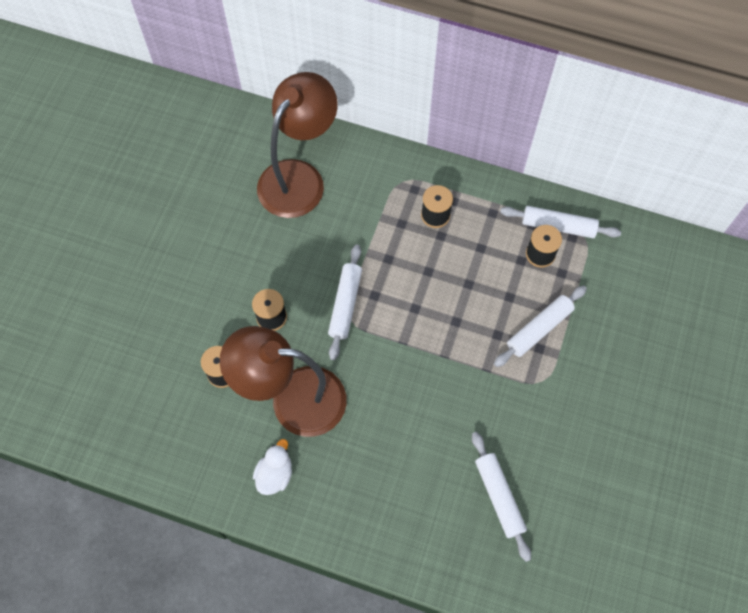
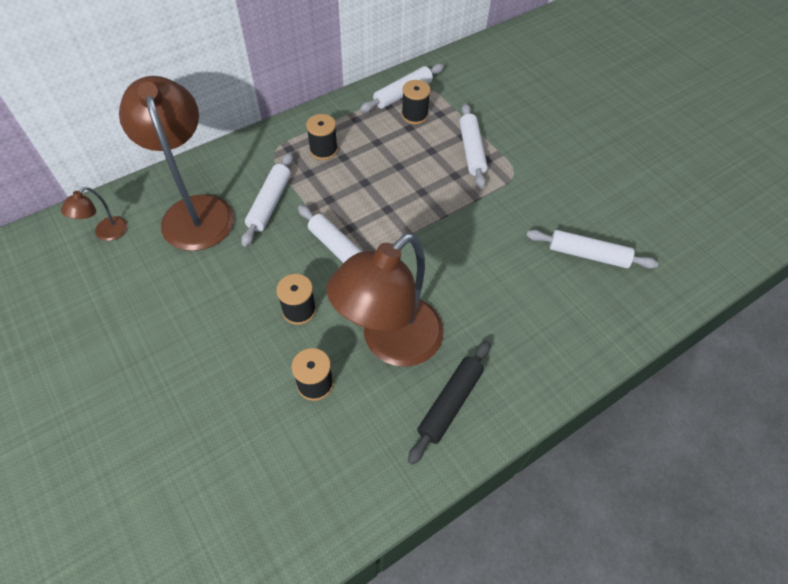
camera: 55 degrees left, 10 degrees down
white duck [253,439,292,495] -> black rolling pin [408,340,491,465]
none -> brown lamp [61,187,127,241]
none -> white rolling pin [241,152,293,247]

